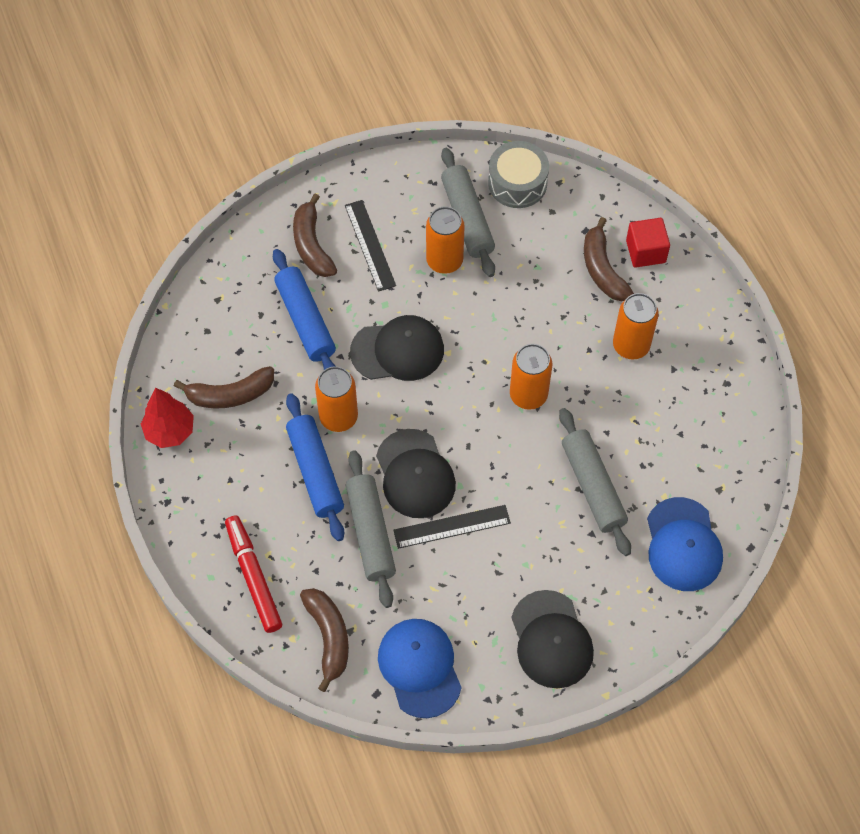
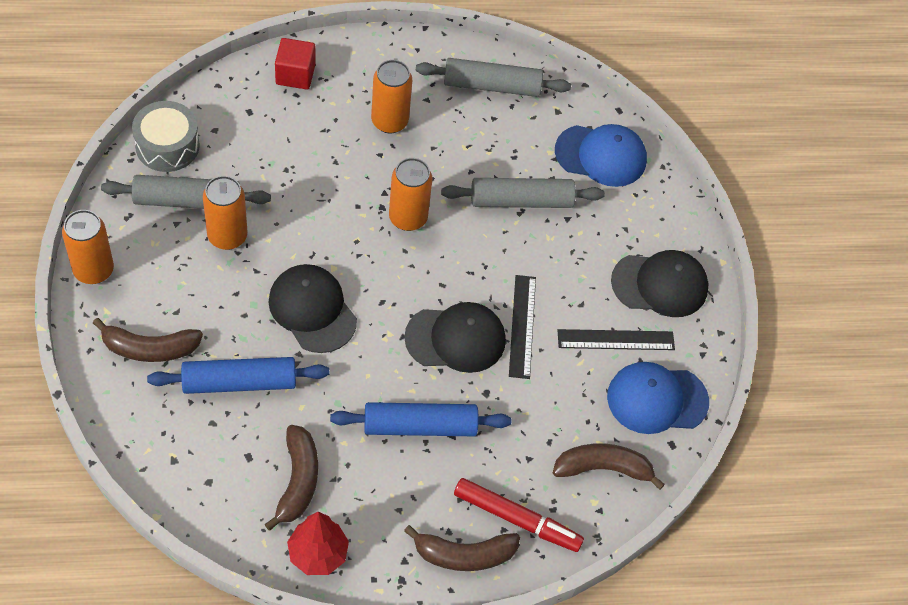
camera: 80 degrees left, 5 degrees down
red marker [225,515,282,633] -> red marker turned 150 degrees counterclockwise [454,478,584,552]
orange can [315,366,358,432] -> orange can moved to [62,210,114,284]
black ruler [345,200,396,292] -> black ruler moved to [557,329,675,350]
grey rolling pin [345,450,396,608] -> grey rolling pin moved to [415,58,571,97]
black cap [350,315,444,381] -> black cap turned 45 degrees counterclockwise [269,264,357,353]
brown banana [584,217,634,301] -> brown banana moved to [404,525,520,571]

